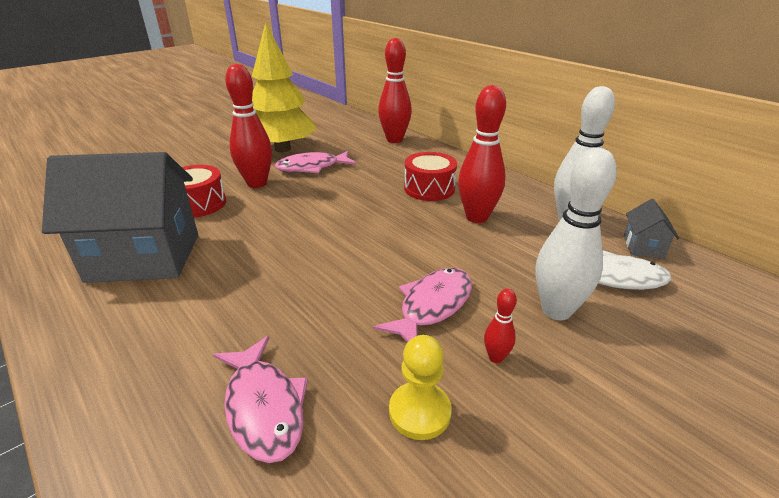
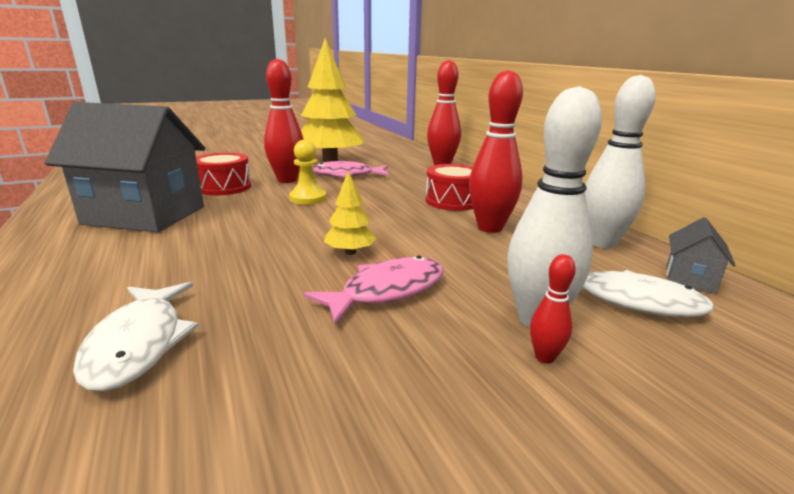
camera: 15 degrees right, 10 degrees down
pink fish [213,336,308,463] -> white fish [73,282,199,392]
yellow pawn [389,335,452,440] -> yellow pawn moved to [289,140,326,205]
red bowling pin [484,289,517,363] -> red bowling pin moved to [530,254,576,364]
none -> yellow tree [324,171,377,255]

